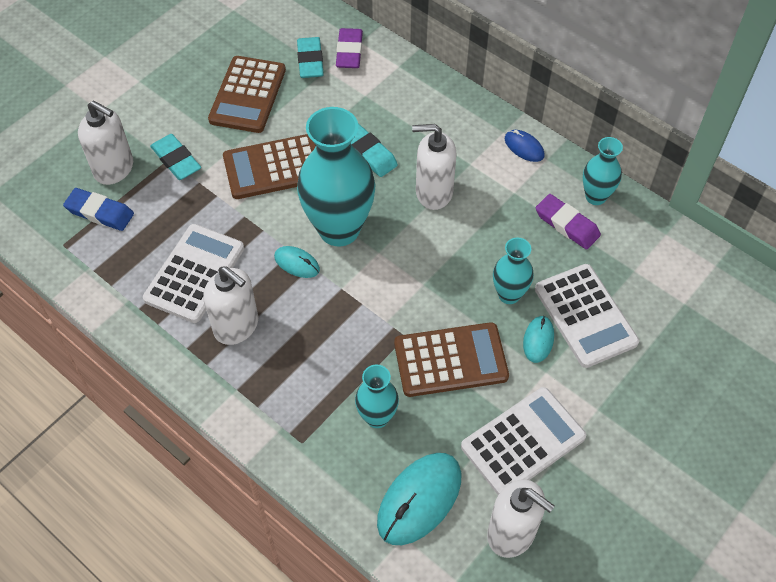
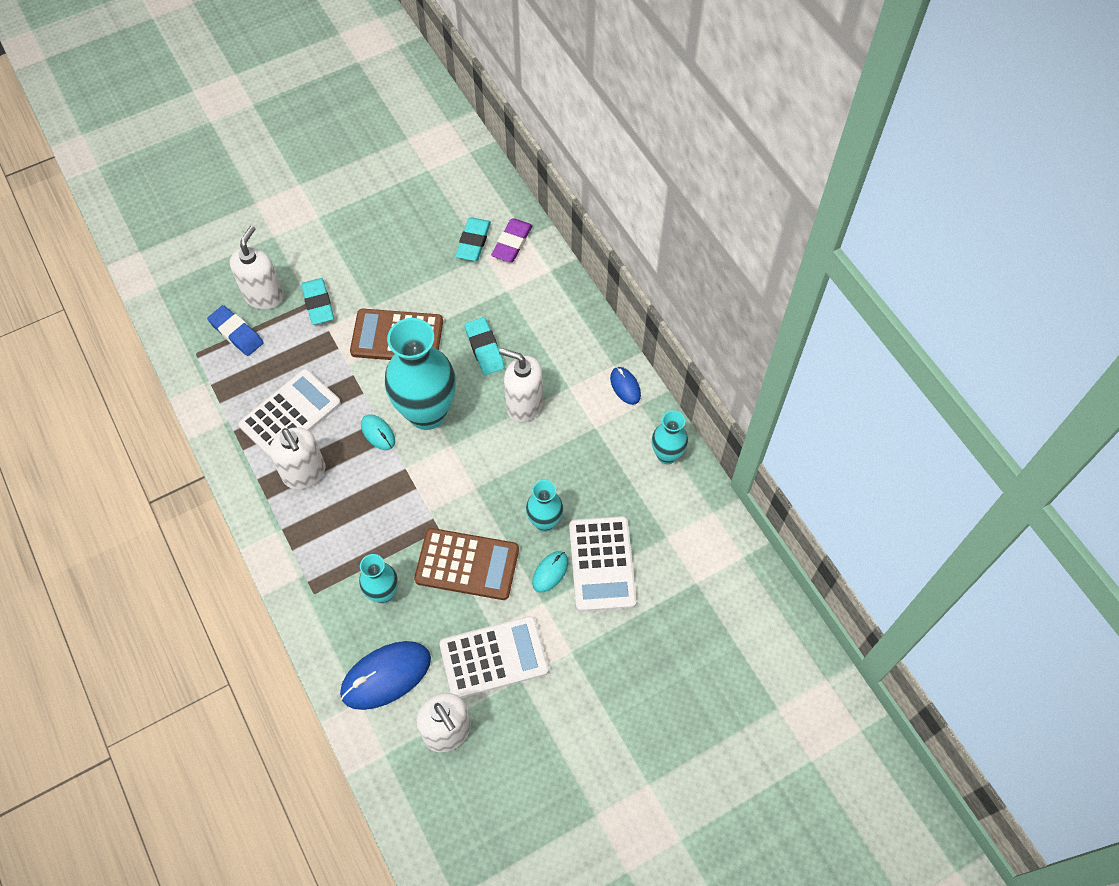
camera: 20 degrees right, 5 degrees up
white soap dispenser [78,101,133,185] -> white soap dispenser turned 120 degrees counterclockwise [230,226,283,310]
brown calculator [208,56,286,133] -> none
turquoise mouse [377,453,461,545] -> blue mouse [340,641,431,710]
purple eraser [536,194,601,250] -> none

